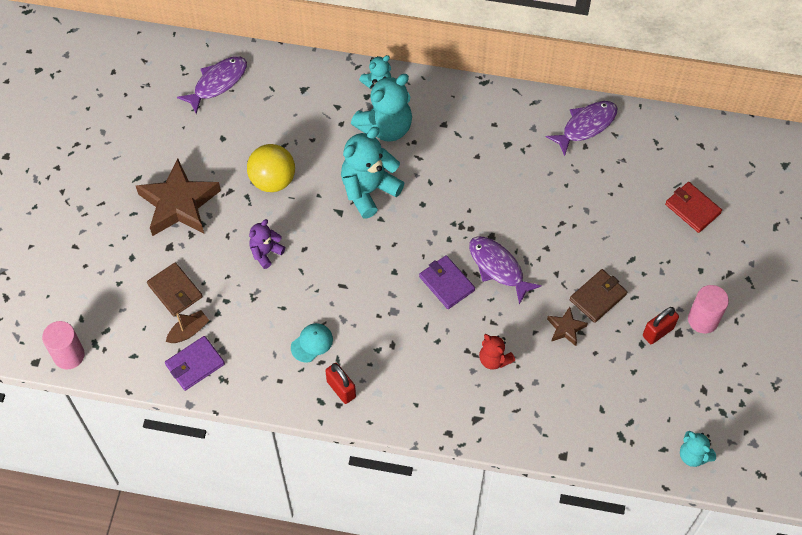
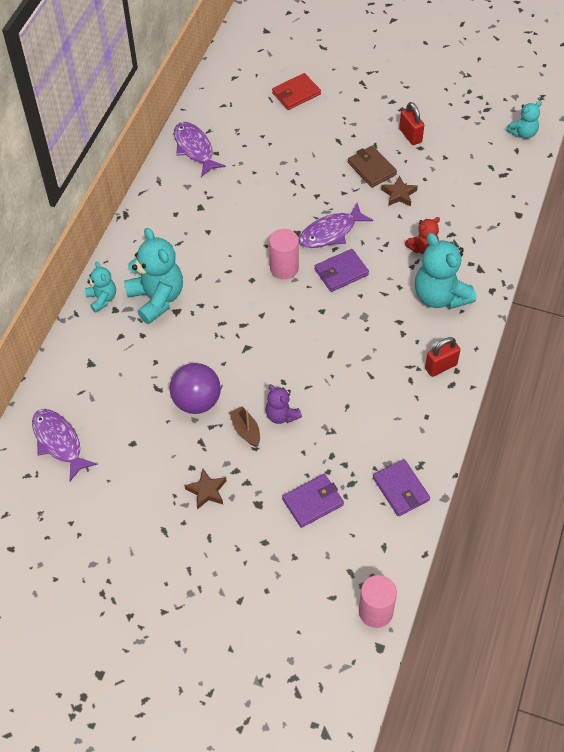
camera: 80 degrees left, 5 degrees down
brown star [136,159,221,236] -> brown star [184,469,226,510], size x0.46
brown wallet [147,262,203,317] -> purple wallet [282,474,344,528]
brown boat [166,310,209,343] -> brown boat moved to [229,406,260,447]
yellow ball [247,144,295,192] -> purple ball [169,363,221,414]
turquoise cap [291,323,333,363] -> none
turquoise teddy bear [341,127,405,218] -> turquoise teddy bear moved to [415,233,476,309]
pink cylinder [688,285,729,333] -> pink cylinder moved to [269,229,299,279]

